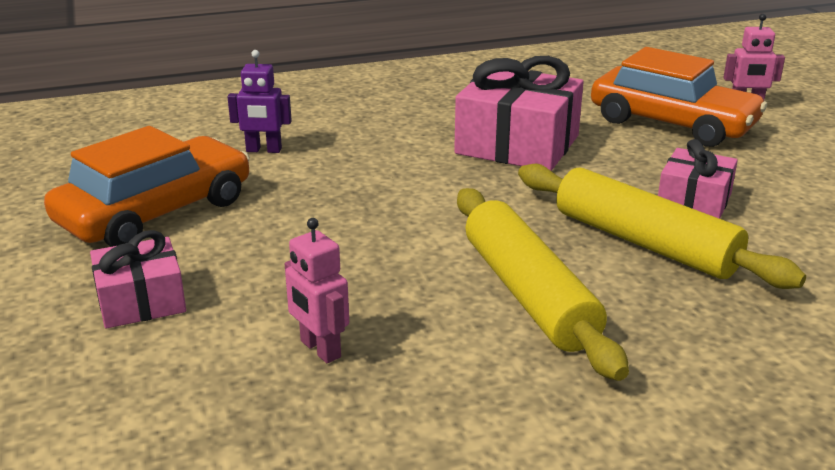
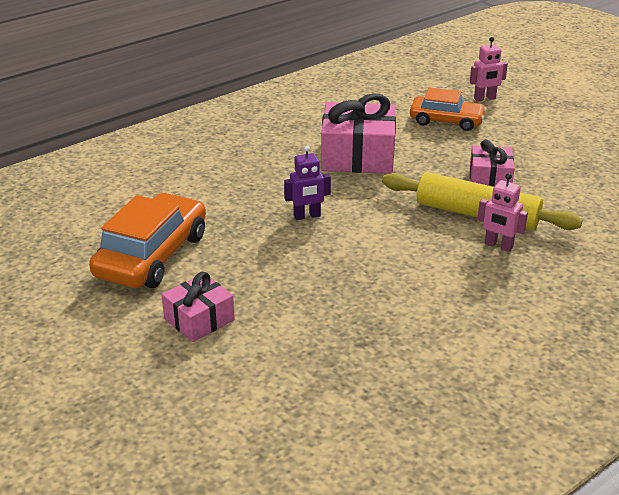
camera: 20 degrees left, 5 degrees up
purple robot [228,50,292,153] -> purple robot moved to [284,146,331,220]
pink robot [285,218,349,363] -> pink robot moved to [477,173,528,252]
yellow rolling pin [457,188,629,381] -> none
orange car [591,47,767,147] -> orange car [410,87,487,131], size x0.66

